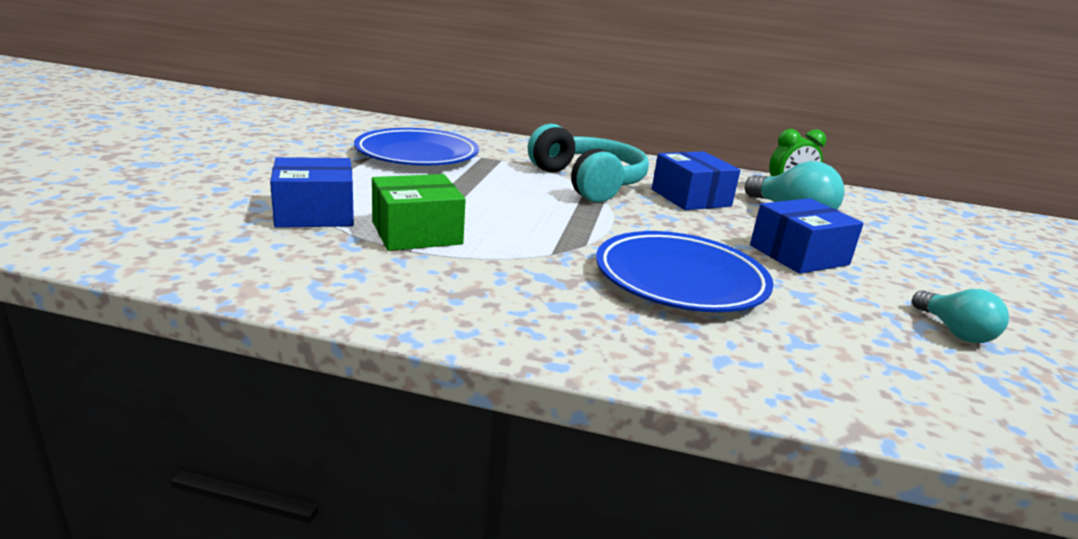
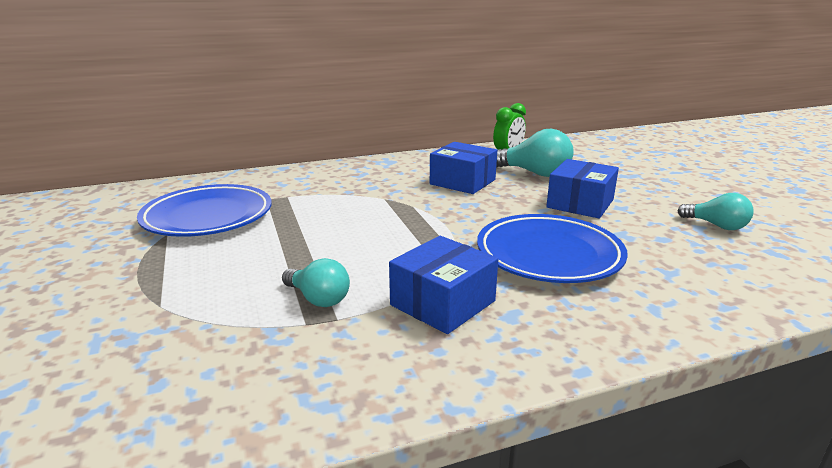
camera: 30 degrees left, 0 degrees up
blue box [270,157,354,228] -> blue box moved to [389,236,498,334]
green box [372,174,466,251] -> turquoise light bulb [282,258,350,307]
turquoise headphones [528,124,649,202] -> none

